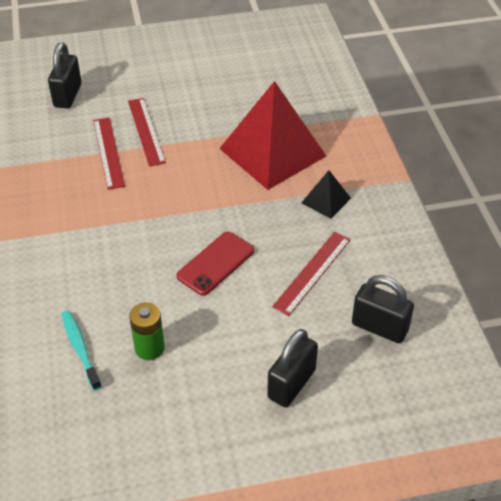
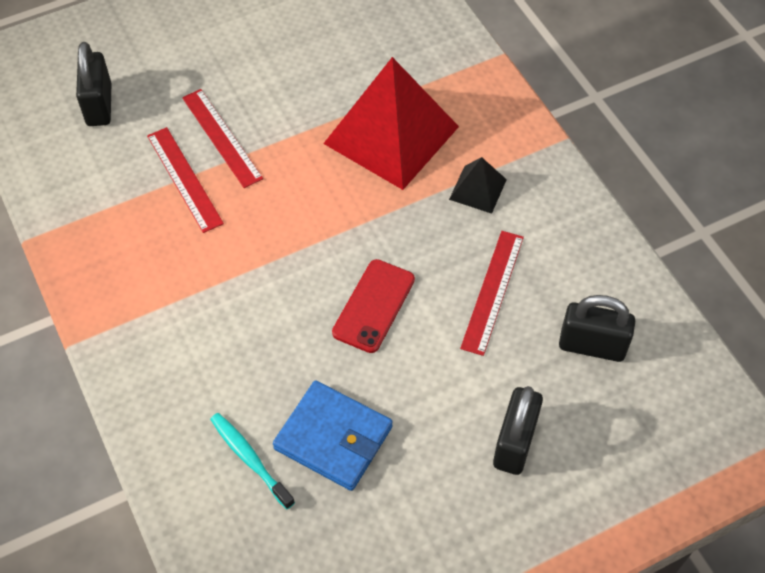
camera: 15 degrees left, 10 degrees up
green battery [129,303,165,360] -> blue wallet [273,380,393,491]

